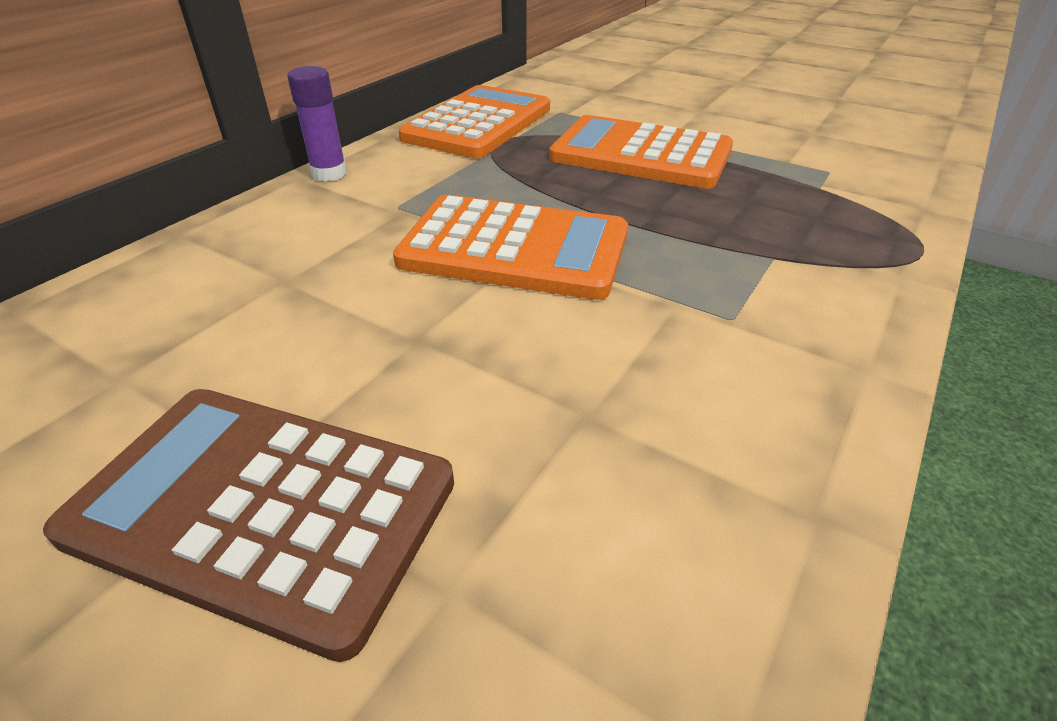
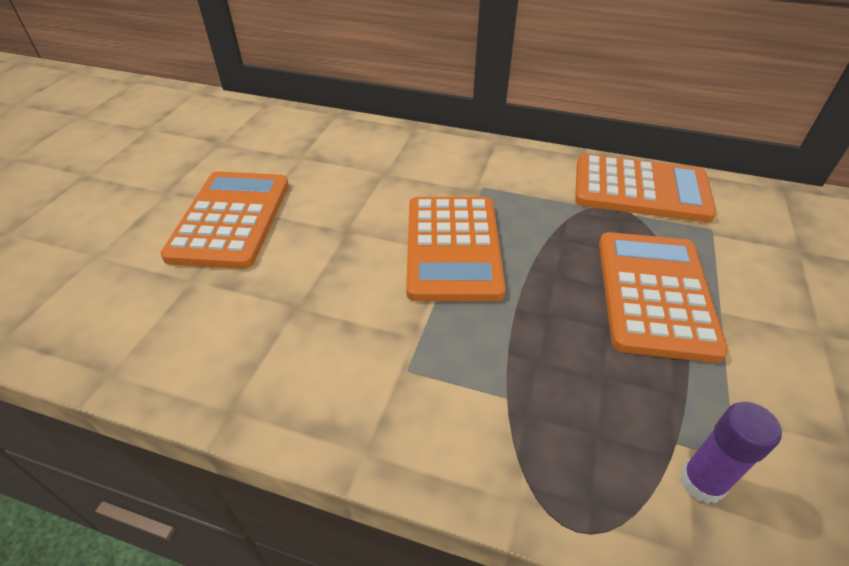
camera: 75 degrees right, 5 degrees up
brown calculator [43,389,454,662] -> orange calculator [160,172,289,269]
purple glue stick [287,66,347,182] -> purple glue stick moved to [680,402,782,504]

